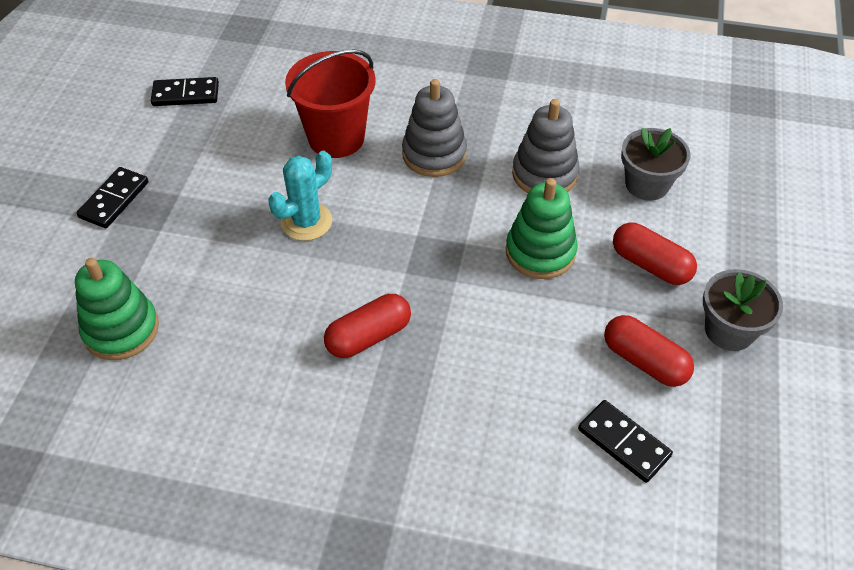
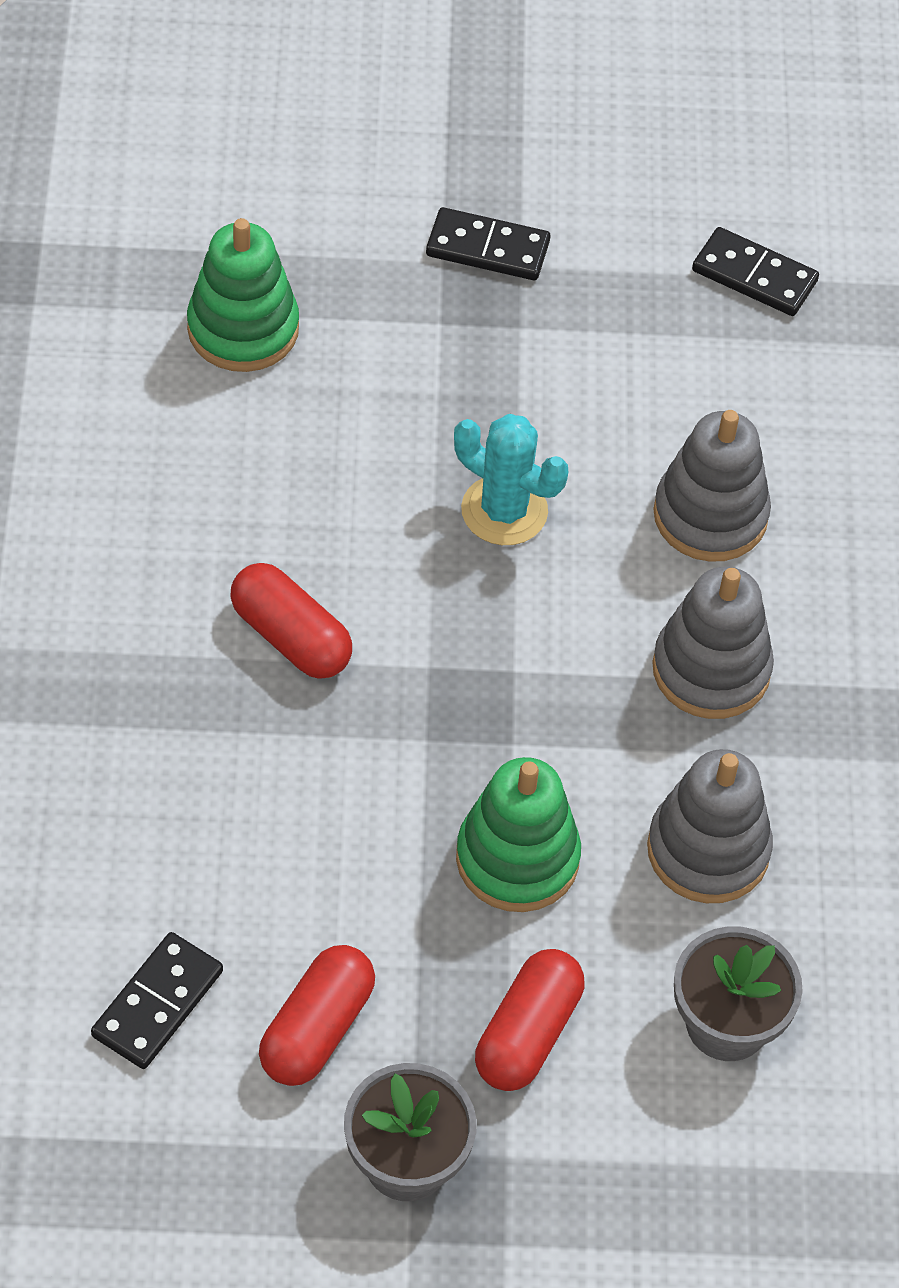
camera: 75 degrees right, 5 degrees up
black domino [151,77,219,106] -> black domino turned 45 degrees counterclockwise [692,227,819,316]
red bucket [285,50,376,158] -> grey stacking toy [653,410,771,562]

